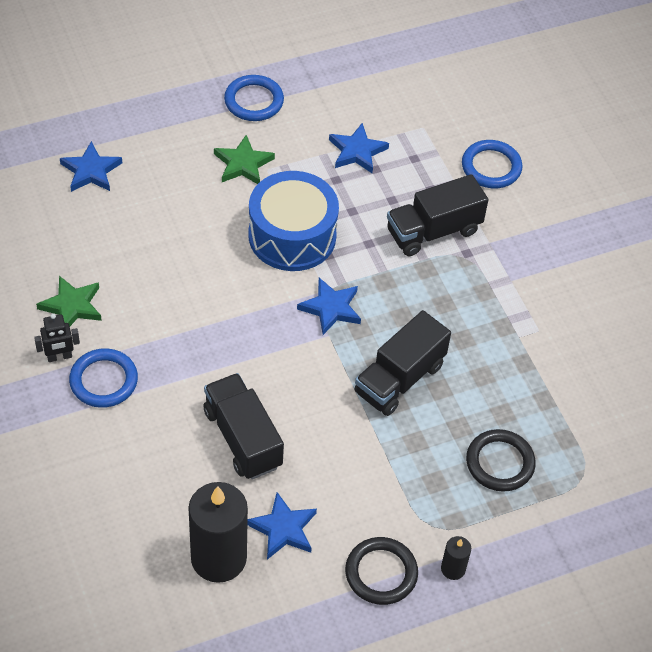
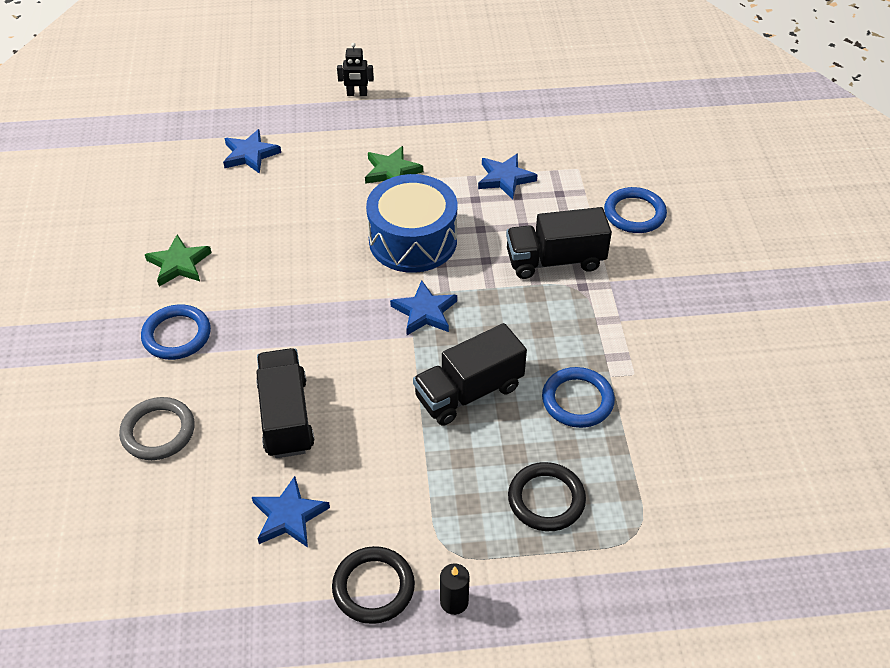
camera: 20 degrees right, 5 degrees down
black robot [34,314,80,362] -> black robot moved to [337,43,374,96]
black candle [188,482,248,583] -> none
blue ring [224,75,284,121] -> blue ring moved to [542,367,615,428]
none -> grey ring [119,397,195,460]

